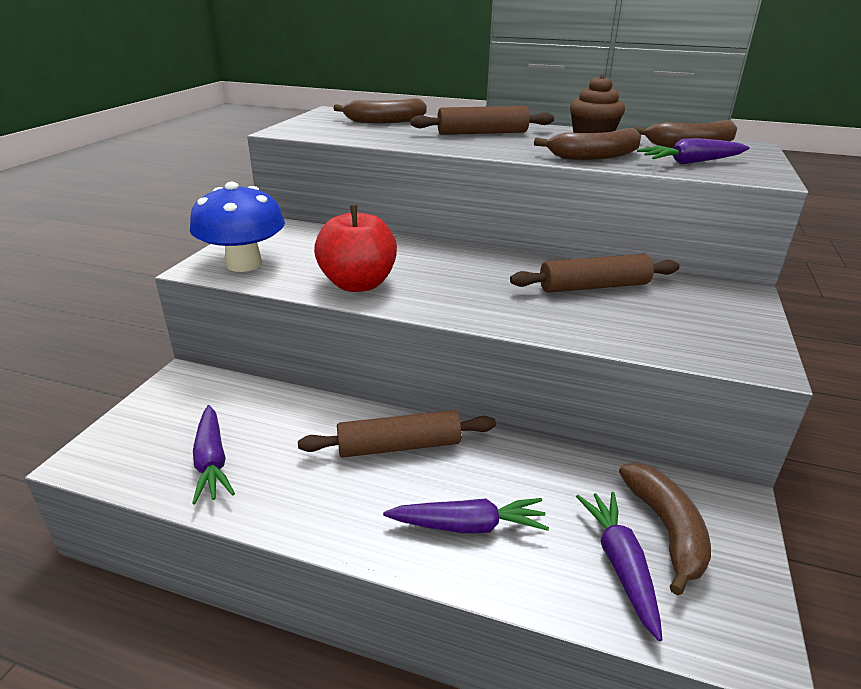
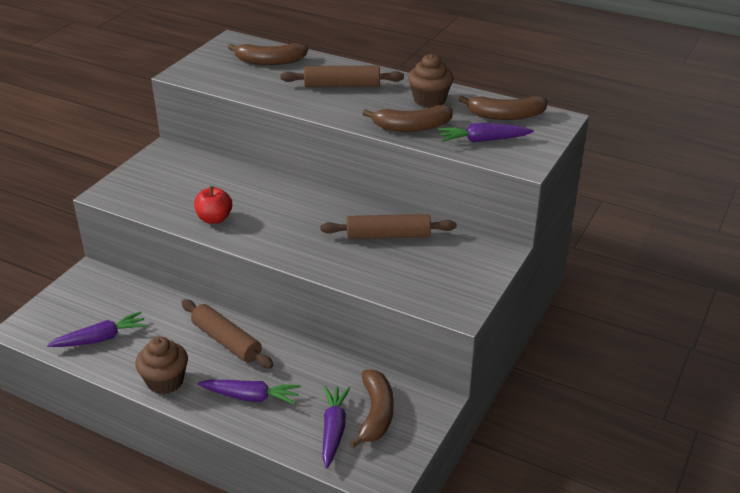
camera: 10 degrees right, 5 degrees up
blue mushroom [190,182,285,272] -> none
purple carrot [192,405,235,504] -> purple carrot turned 105 degrees counterclockwise [47,311,147,347]
brown rolling pin [298,410,496,458] -> brown rolling pin turned 45 degrees clockwise [181,299,274,368]
red apple [314,205,397,292] -> red apple [194,186,232,224], size x0.63
none -> brown cupcake [135,336,188,394]

